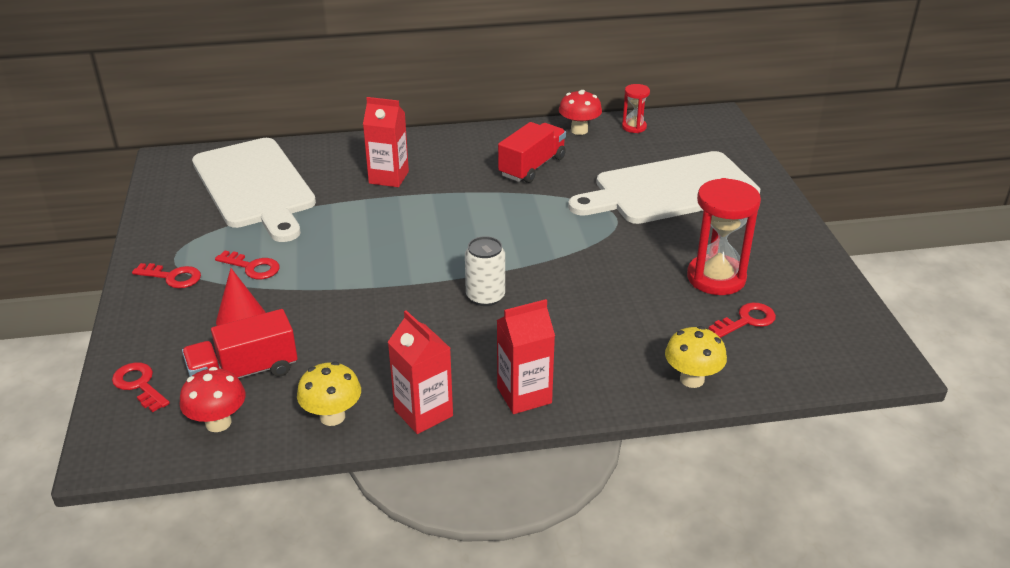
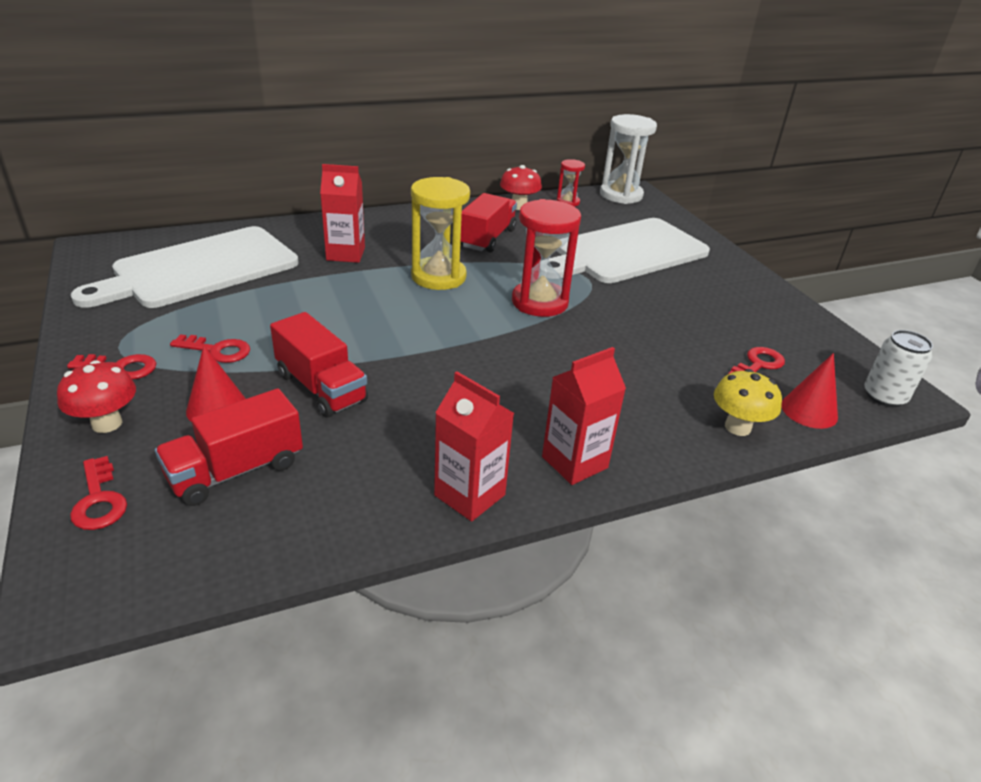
camera: 15 degrees left, 0 degrees up
red key [112,362,170,412] -> red key turned 150 degrees counterclockwise [70,456,127,530]
red mushroom [179,367,246,432] -> red mushroom moved to [57,360,136,433]
white cutting board [192,138,316,242] -> white cutting board turned 90 degrees clockwise [71,226,299,308]
yellow mushroom [297,362,361,426] -> none
white can [465,236,505,306] -> white can moved to [864,330,933,407]
red hourglass [687,178,761,295] -> red hourglass moved to [512,199,581,317]
none -> red truck [270,312,368,418]
none -> yellow hourglass [411,177,470,290]
none -> white hourglass [600,114,657,204]
none -> red cone [781,353,838,429]

